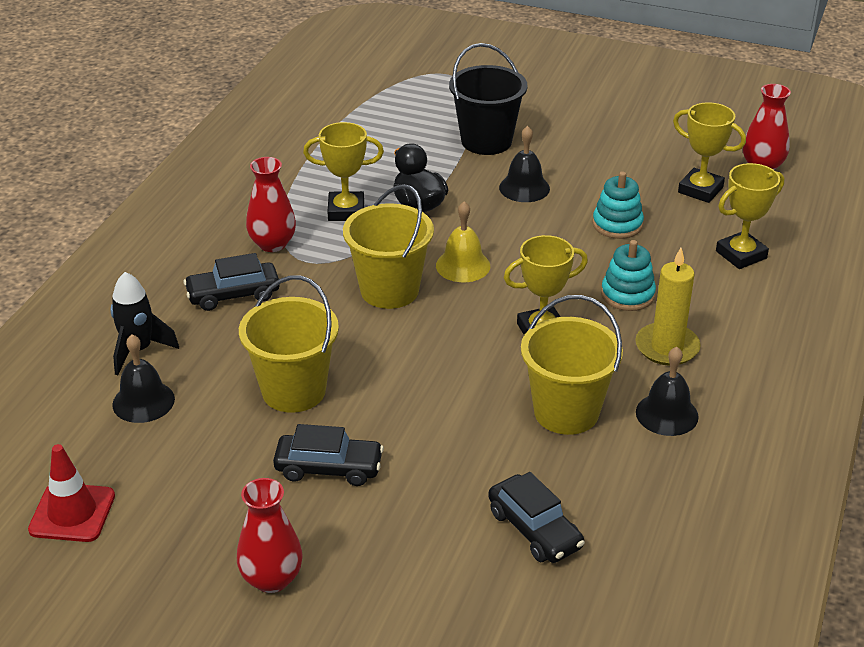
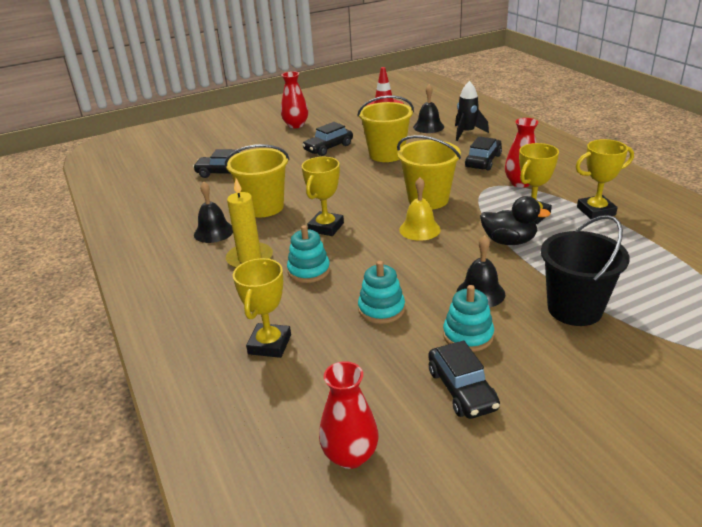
camera: 135 degrees right, 5 degrees down
yellow trophy [673,102,746,203] -> yellow trophy moved to [576,139,634,219]
none -> black car [428,340,500,419]
none -> turquoise stacking toy [443,285,494,352]

